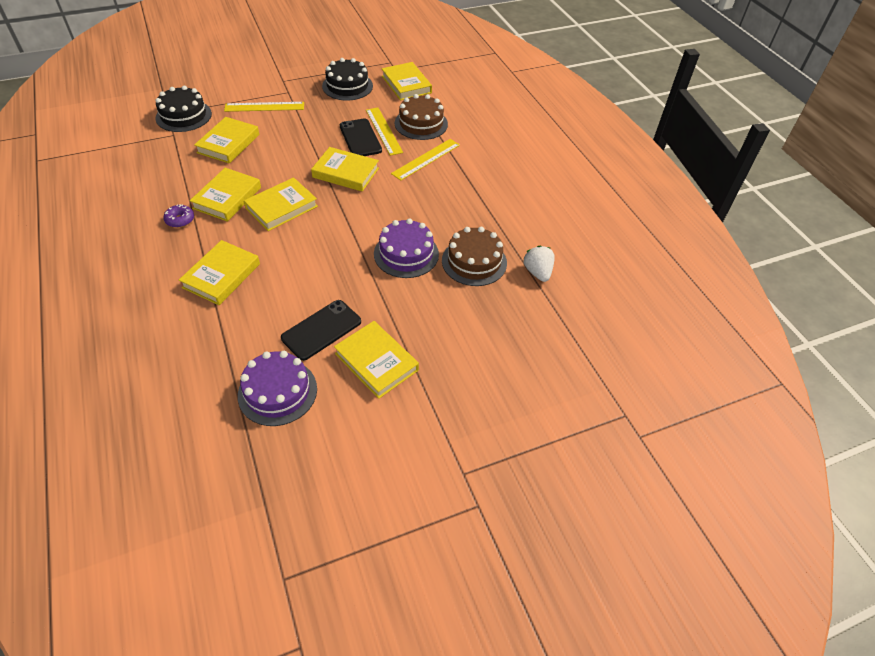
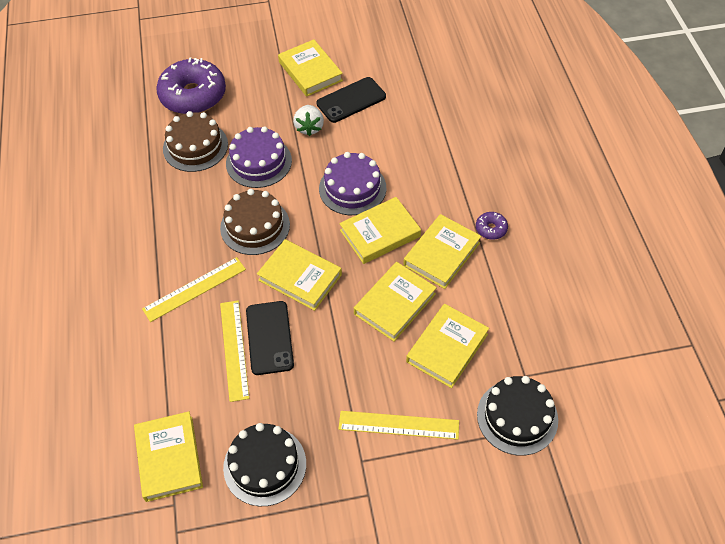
camera: 165 degrees left, 5 degrees up
yellow book [179,240,260,305] -> yellow book moved to [354,262,437,342]
purple cake [238,351,317,426] -> purple cake moved to [319,152,386,215]
brown cake [395,94,448,140] -> brown cake moved to [220,189,290,255]
white strawberry [524,246,555,282] -> white strawberry moved to [293,105,324,136]
none -> purple donut [156,57,226,114]

